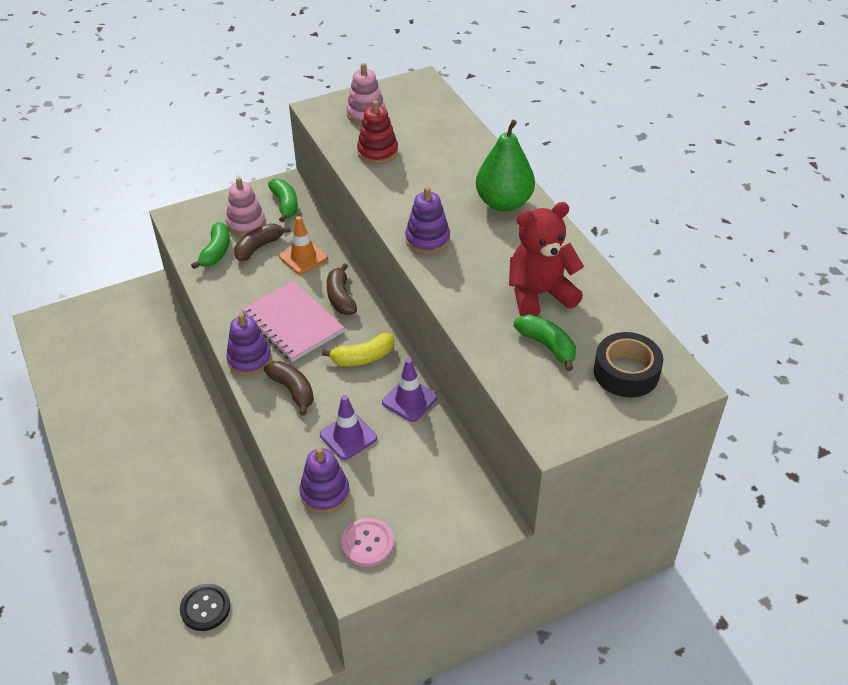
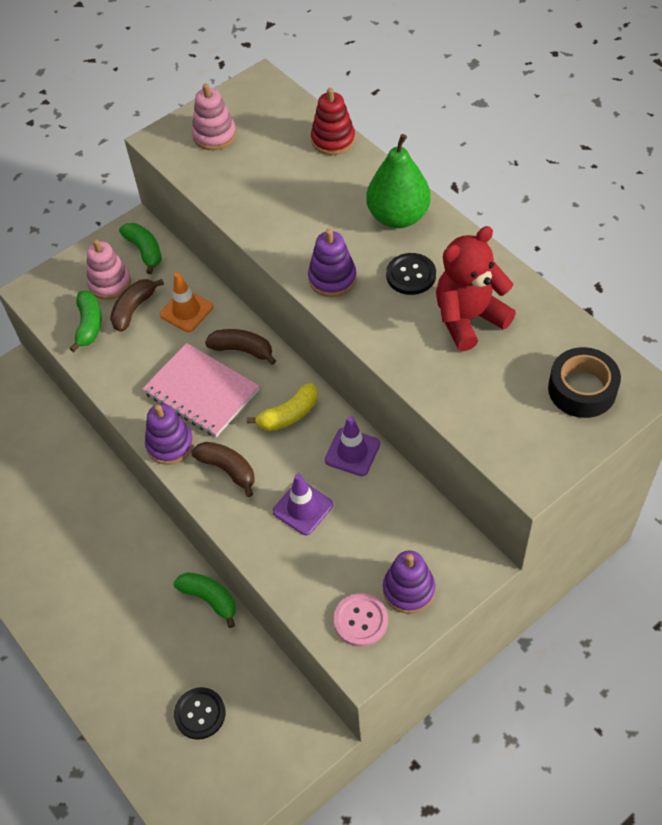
camera: 10 degrees left, 10 degrees up
purple stacking toy [300,448,350,514] -> purple stacking toy moved to [383,551,435,614]
brown banana [327,263,357,315] -> brown banana turned 135 degrees clockwise [205,329,276,365]
red stacking toy [357,100,398,164] -> red stacking toy moved to [311,88,355,155]
green banana [514,314,576,371] -> green banana moved to [174,572,236,628]
none -> black button [386,253,436,295]

